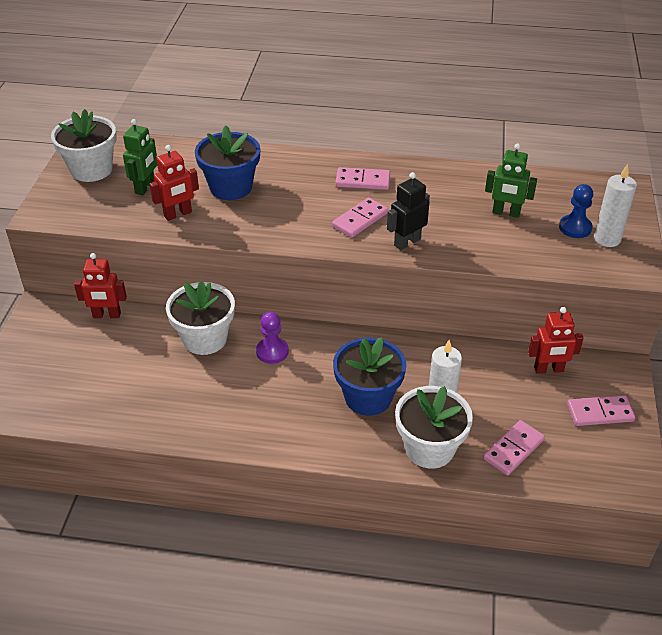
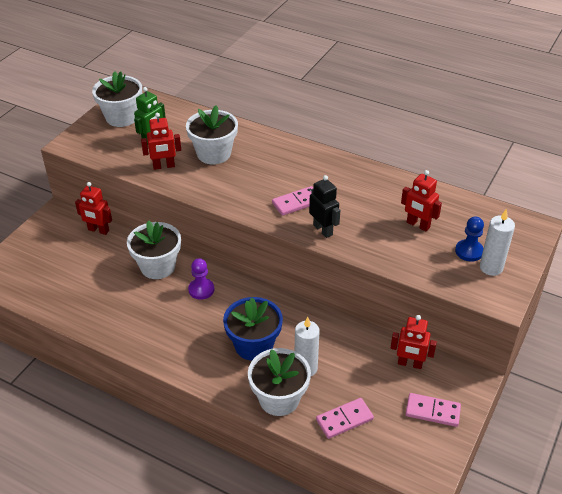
camera: 20 degrees right, 0 degrees up
blue flower pot [195,126,260,200] -> white flower pot [186,106,238,164]
pink domino [335,167,390,190] -> none
black robot [387,172,430,250] -> black robot turned 75 degrees clockwise [309,175,340,238]
green robot [485,143,537,218] -> red robot [401,170,442,231]

